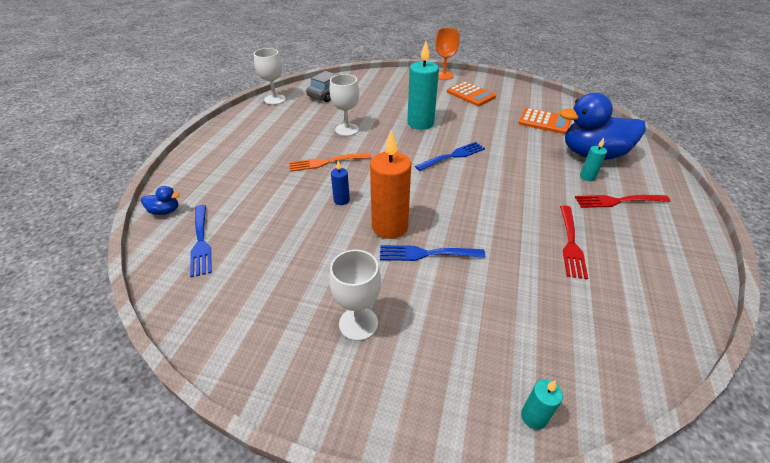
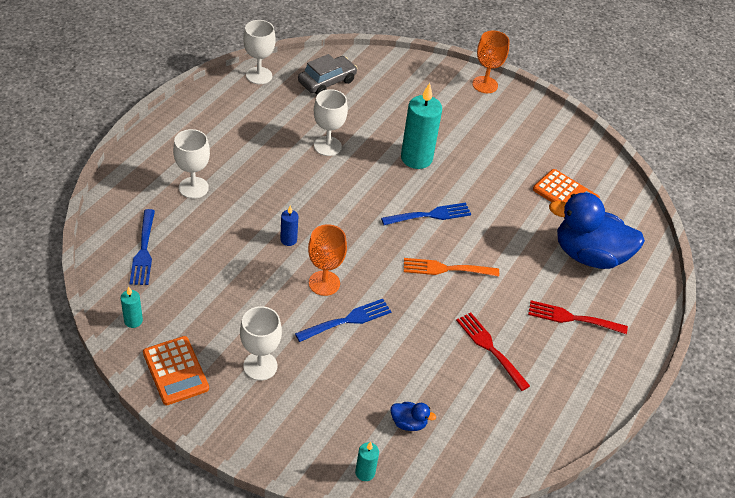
camera: 10 degrees right, 5 degrees up
blue duck [141,186,180,215] -> blue duck moved to [391,402,436,431]
orange fork [289,153,371,172] -> orange fork moved to [404,258,499,277]
orange candle [370,131,411,239] -> orange goblet [308,224,347,296]
blue fork [380,245,485,261] -> blue fork turned 135 degrees clockwise [295,299,392,342]
orange calculator [447,81,496,106] -> orange calculator moved to [143,336,209,405]
red fork [560,205,588,280] -> red fork turned 120 degrees clockwise [456,313,530,391]
turquoise candle [580,138,607,181] -> turquoise candle moved to [121,287,143,328]
none -> white goblet [173,129,210,199]

